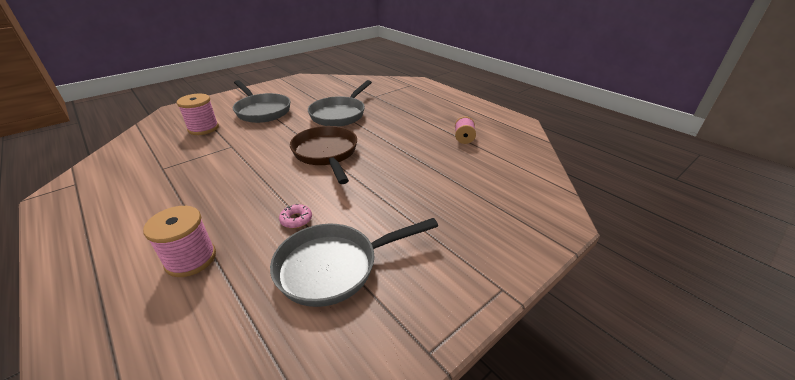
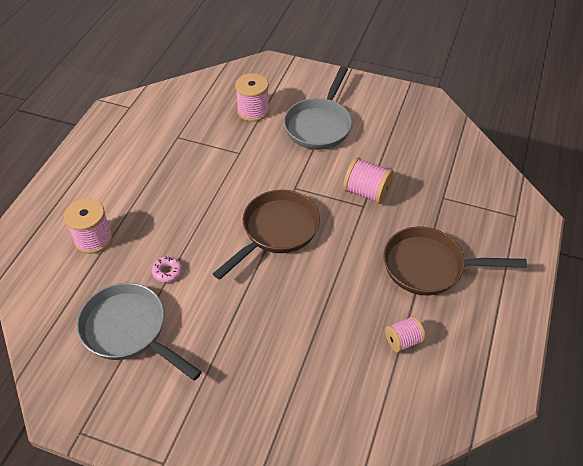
camera: 60 degrees right, 15 degrees up
grey pan [308,80,372,127] -> pink spool [343,157,394,204]
none -> brown pan [383,227,527,295]

